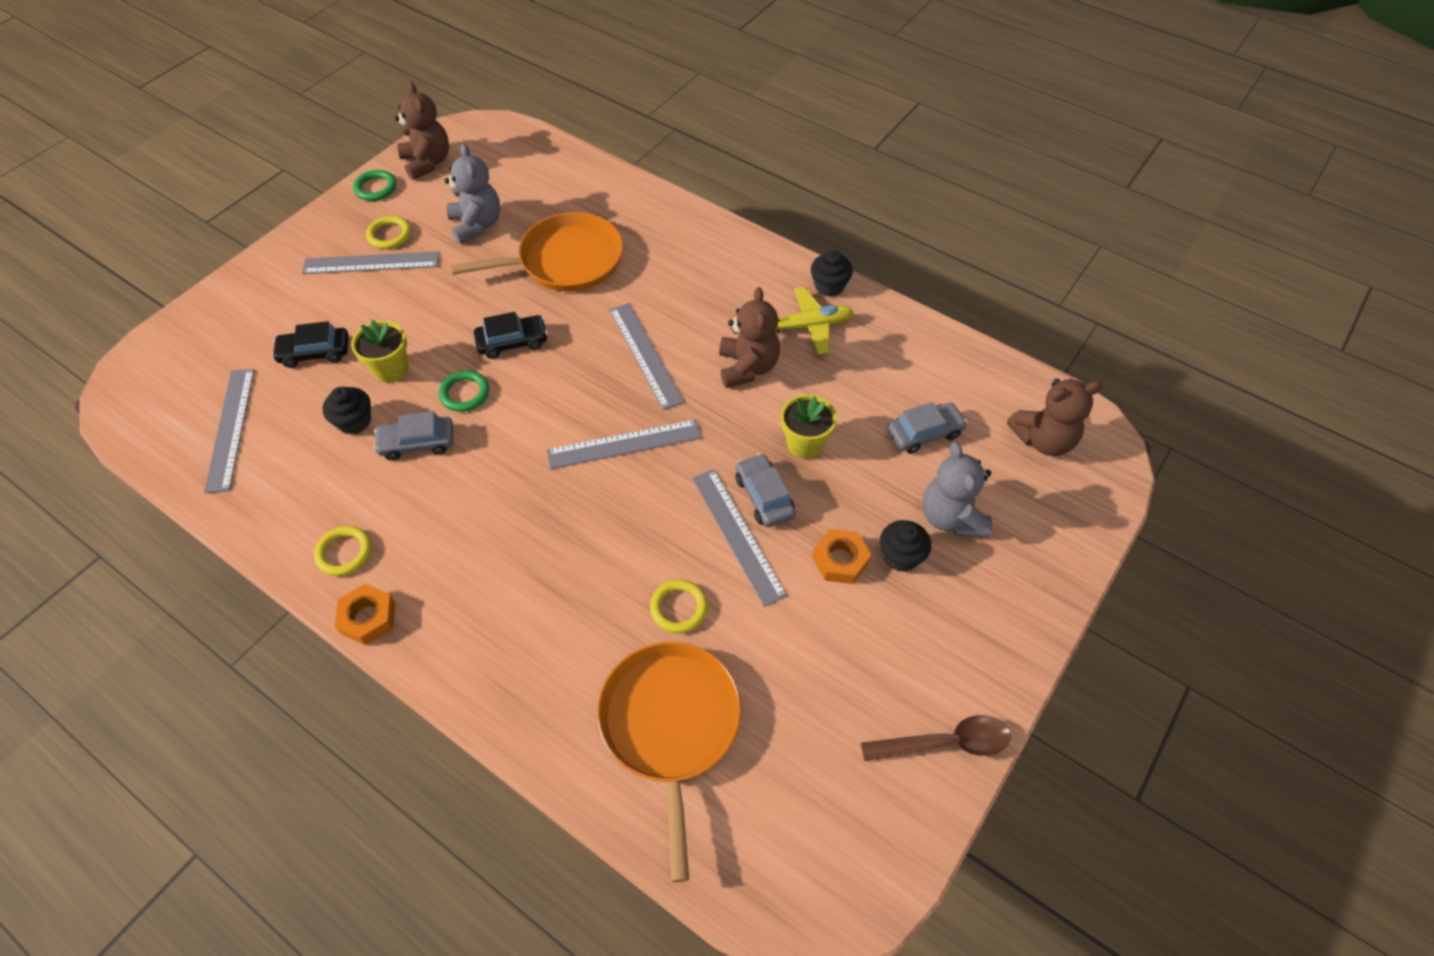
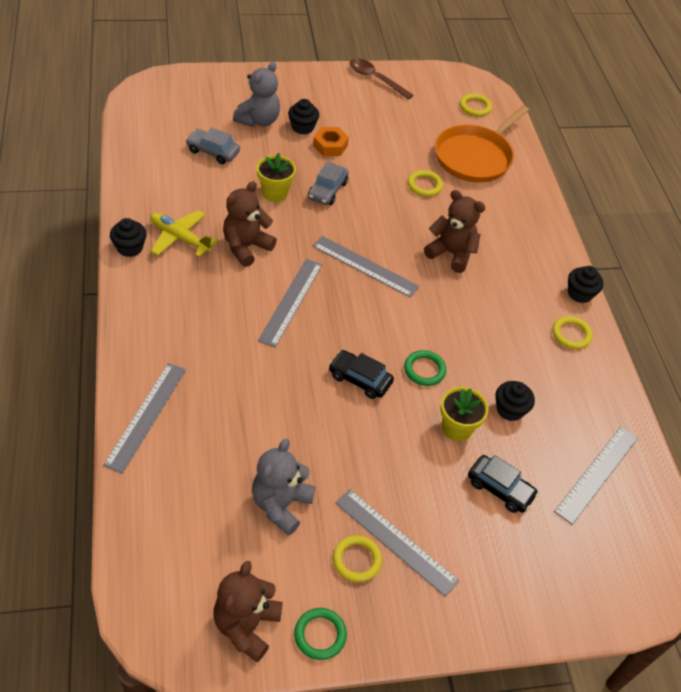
camera: 140 degrees left, 5 degrees down
orange nut [335,584,395,645] -> black cupcake [568,266,603,303]
grey car [373,411,453,461] -> none
orange pan [451,212,623,291] -> none
grey ruler [692,469,787,607] -> grey ruler moved to [103,363,186,474]
brown teddy bear [1007,379,1102,456] -> brown teddy bear moved to [424,190,485,273]
none -> yellow ring [460,94,492,117]

